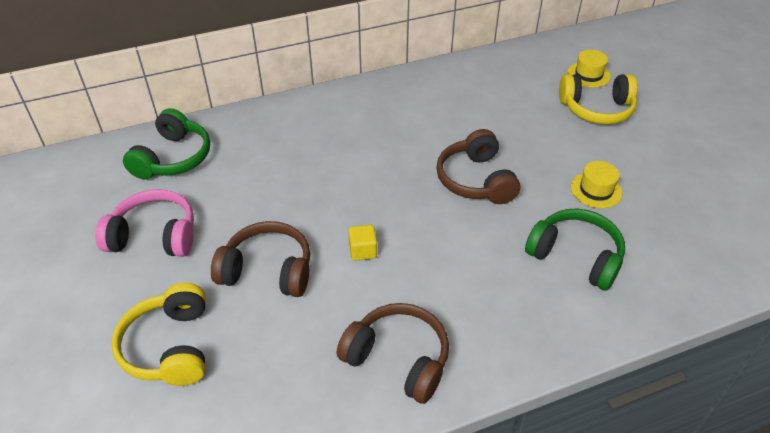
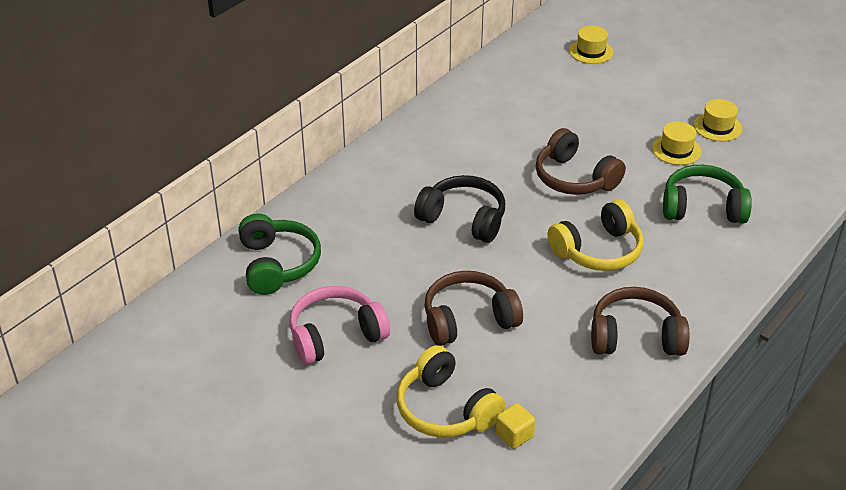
camera: 30 degrees left, 5 degrees down
yellow cube [348,225,377,261] -> yellow cube moved to [496,403,535,449]
yellow headphones [559,74,637,125] -> yellow headphones moved to [548,200,643,271]
none -> black headphones [414,175,505,243]
none -> yellow hat [694,99,742,141]

